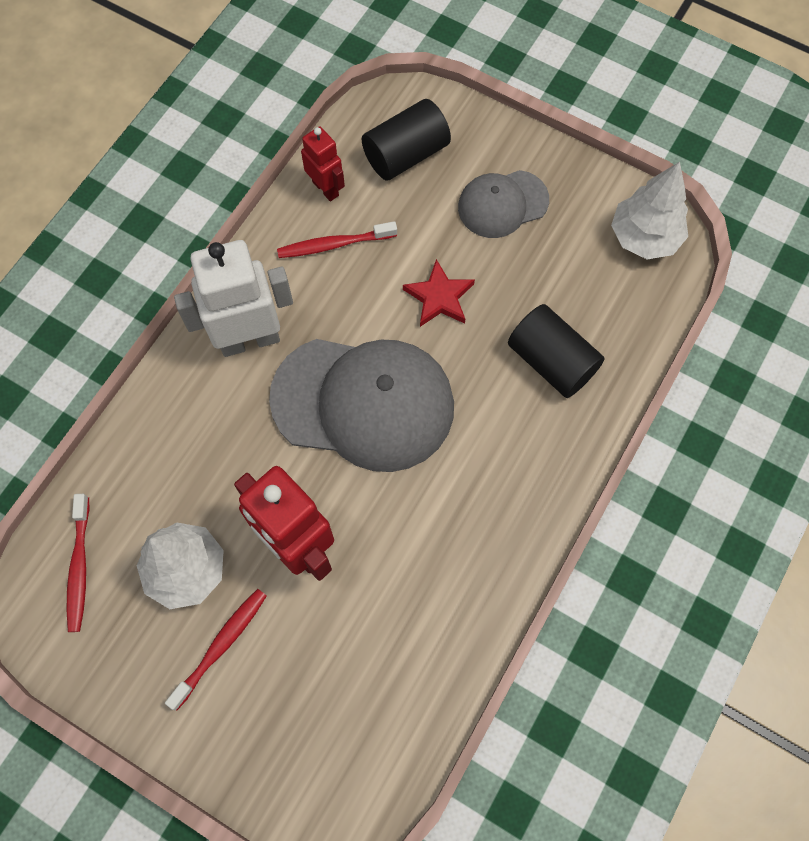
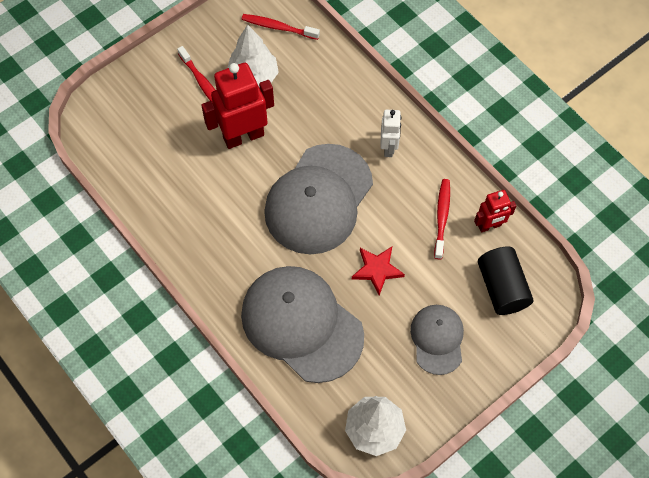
camera: 110 degrees right, 5 degrees down
white robot [174,240,293,357] -> white robot [380,110,401,157], size x0.55
black cylinder [508,304,605,398] -> grey cap [241,266,364,383]

